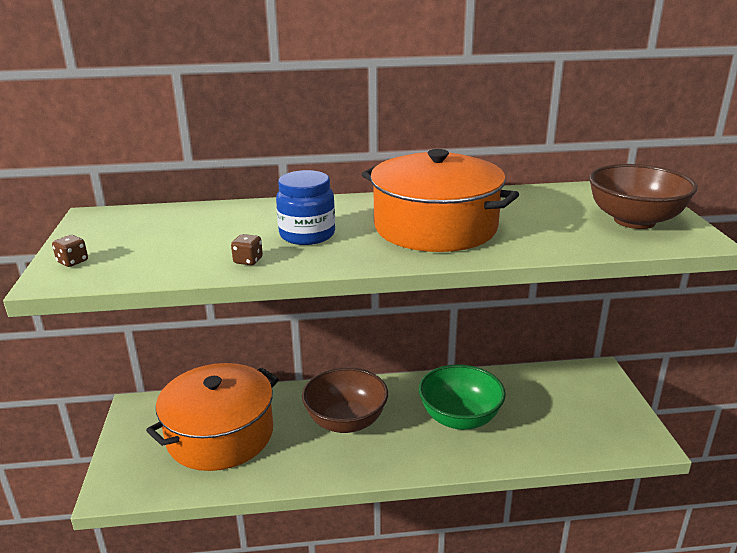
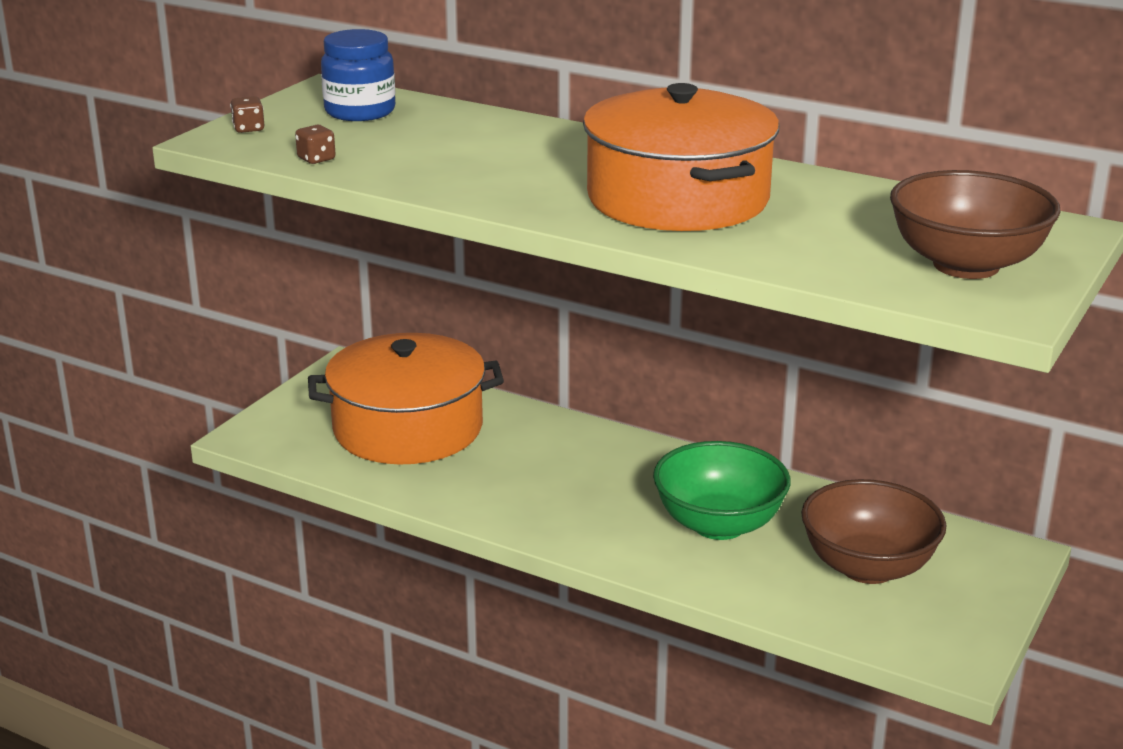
camera: 35 degrees right, 0 degrees up
brown dice [231,234,263,265] -> brown dice moved to [295,125,335,164]
blue jar [276,170,335,245] -> blue jar moved to [321,29,395,121]
brown bowl [302,367,388,433] -> brown bowl moved to [801,479,946,584]

